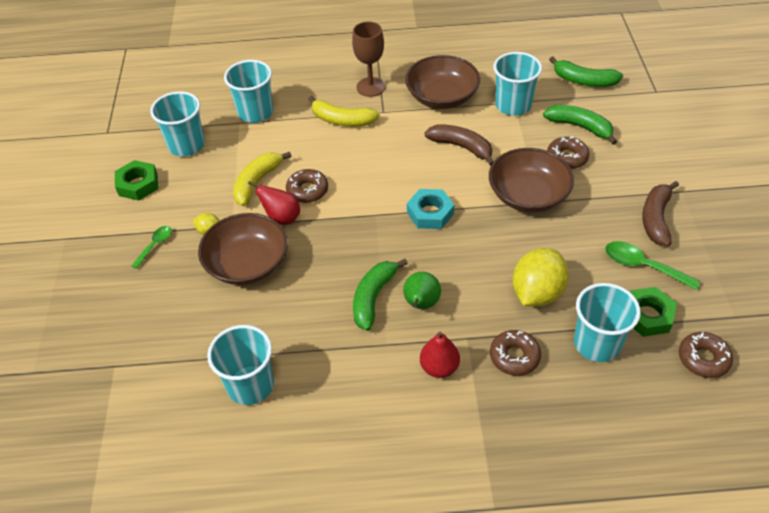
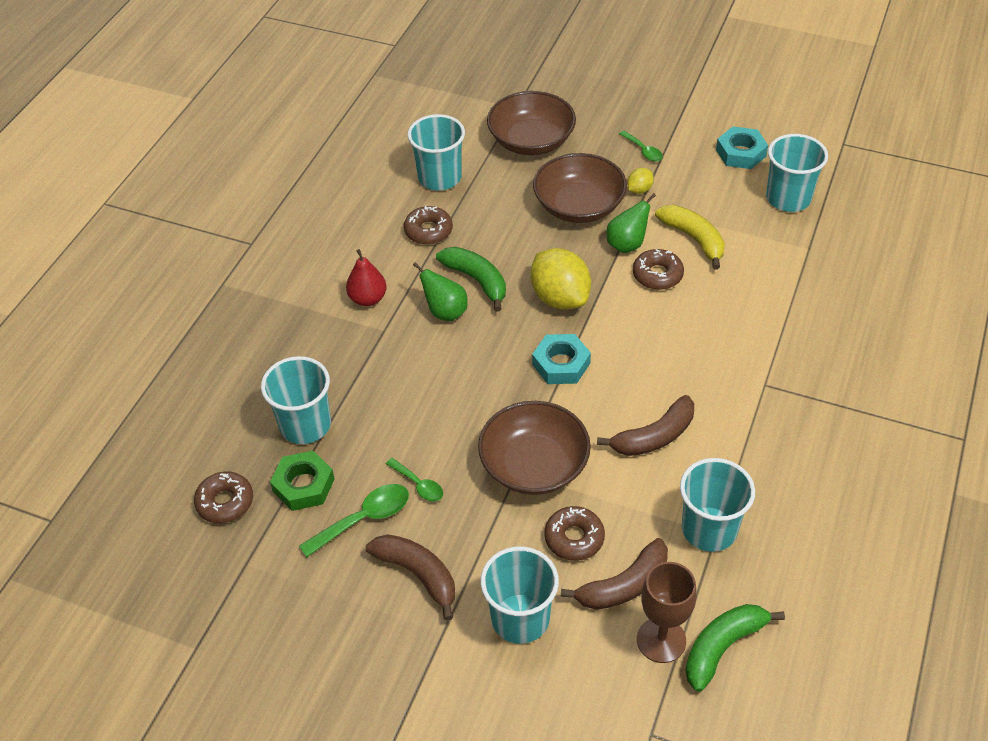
camera: 115 degrees right, 0 degrees up
green nut [115,160,158,201] -> turquoise nut [716,127,768,169]
turquoise cup [224,60,273,123] -> turquoise cup moved to [480,546,559,644]
red pear [248,181,300,225] -> green pear [606,193,656,253]
yellow banana [308,96,380,127] -> none
brown goblet [352,22,385,97] -> brown goblet moved to [637,562,696,663]
brown bowl [405,55,480,109] -> brown bowl moved to [487,91,576,155]
brown donut [490,330,541,376] -> brown donut moved to [404,206,453,245]
yellow lemon [513,248,569,307] -> yellow lemon moved to [530,248,591,310]
green banana [543,105,617,145] -> brown banana [561,538,668,610]
none -> green spoon [386,458,443,502]

